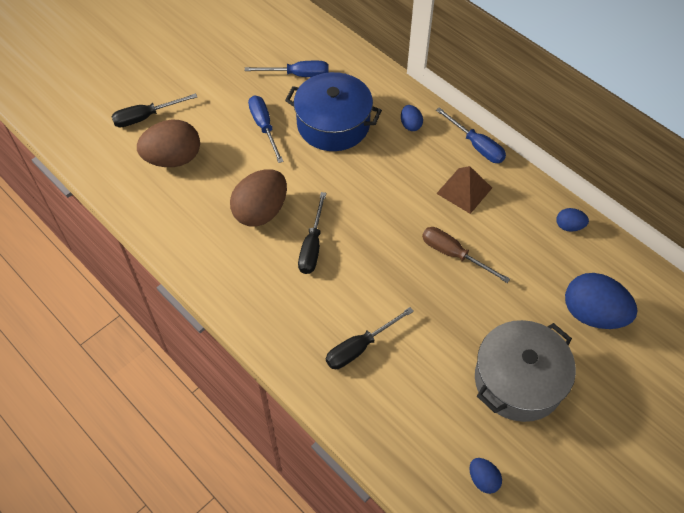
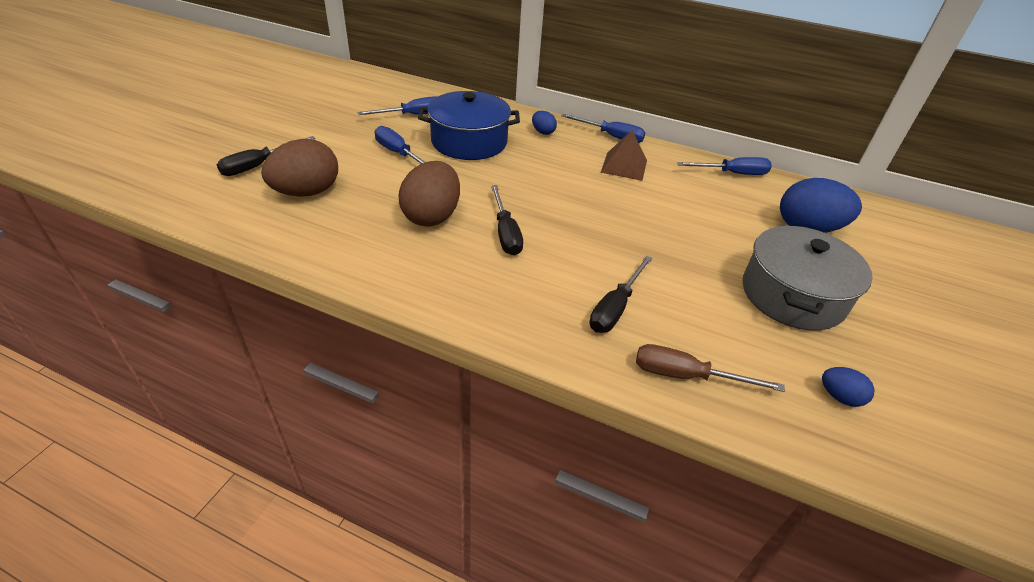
camera: 25 degrees left, 15 degrees down
brown screwdriver [422,227,510,283] -> brown screwdriver moved to [636,344,785,392]
blue egg [556,208,589,232] -> blue screwdriver [677,157,772,175]

